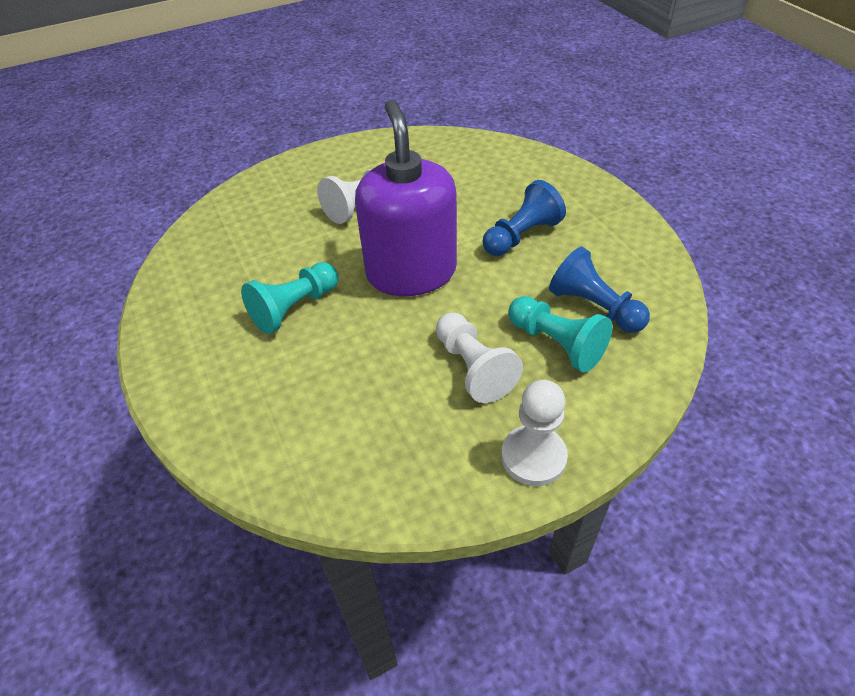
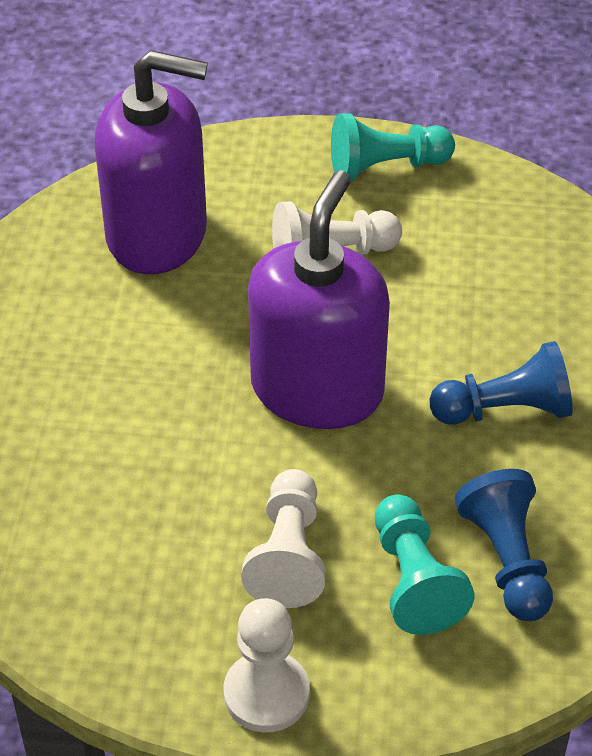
camera: 30 degrees right, 0 degrees up
turquoise pawn [241,262,339,334] -> turquoise pawn moved to [331,113,455,182]
none -> purple soap dispenser [94,50,208,274]

